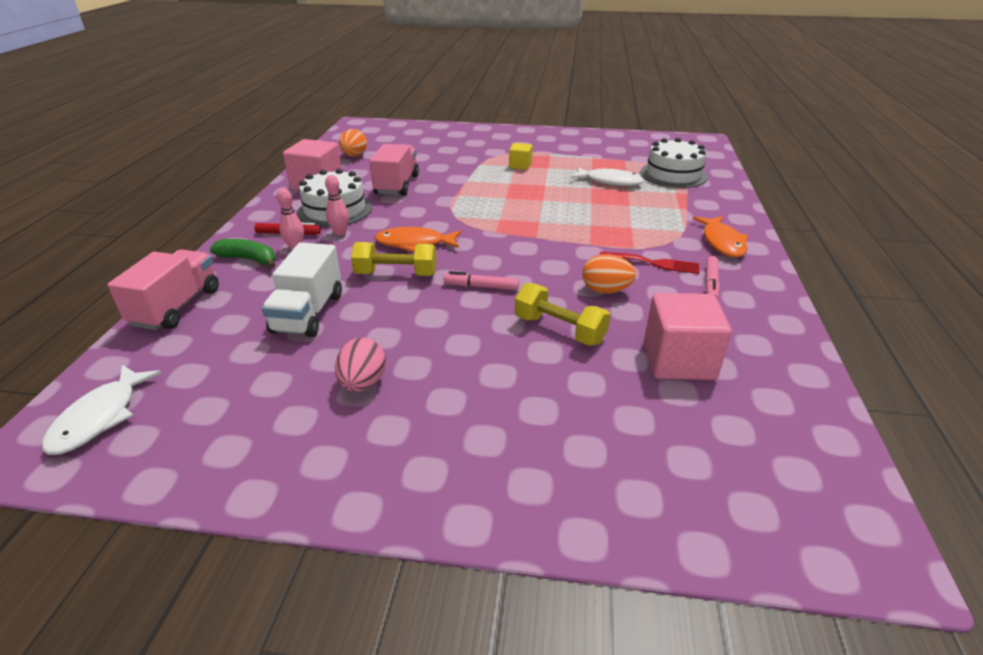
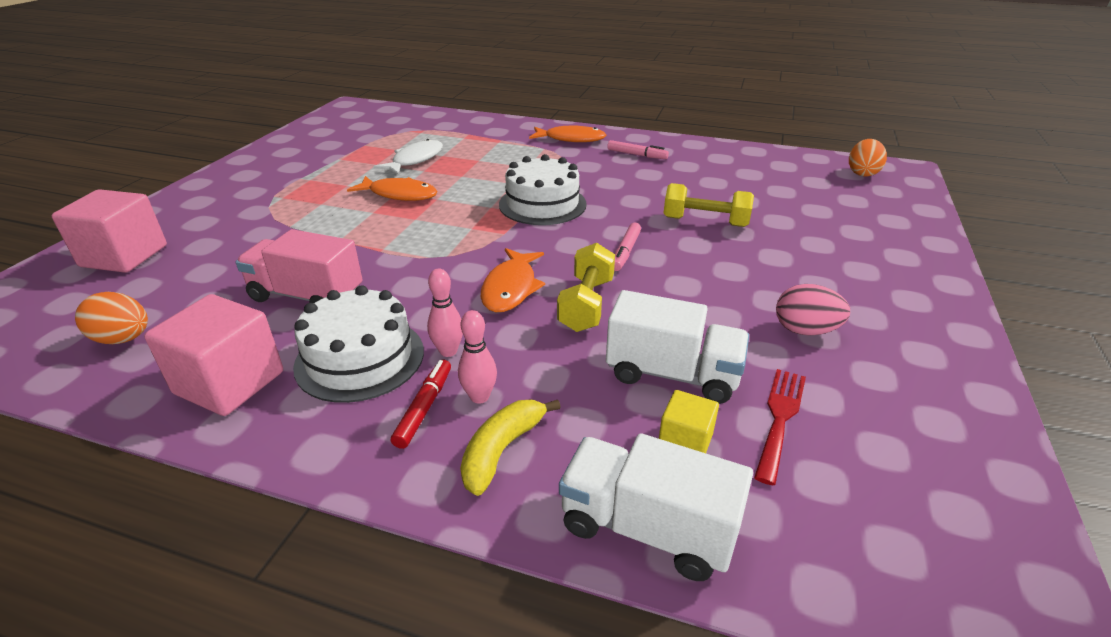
camera: 80 degrees left, 0 degrees up
white fish [42,365,161,455] -> none
pink truck [107,249,219,330] -> white truck [559,433,753,581]
green banana [210,239,276,268] -> yellow banana [460,399,561,496]
yellow cube [509,143,533,170] -> yellow cube moved to [659,390,719,453]
yellow dumbbell [515,283,611,346] -> yellow dumbbell turned 60 degrees clockwise [664,183,754,227]
orange egg [582,254,636,294] -> orange egg moved to [849,139,887,176]
red fork [599,252,699,274] -> red fork moved to [754,369,806,485]
white cake [640,138,708,188] -> white cake moved to [499,154,587,225]
pink cube [644,293,732,380] -> pink cube moved to [52,189,167,273]
none -> orange fish [347,176,437,201]

